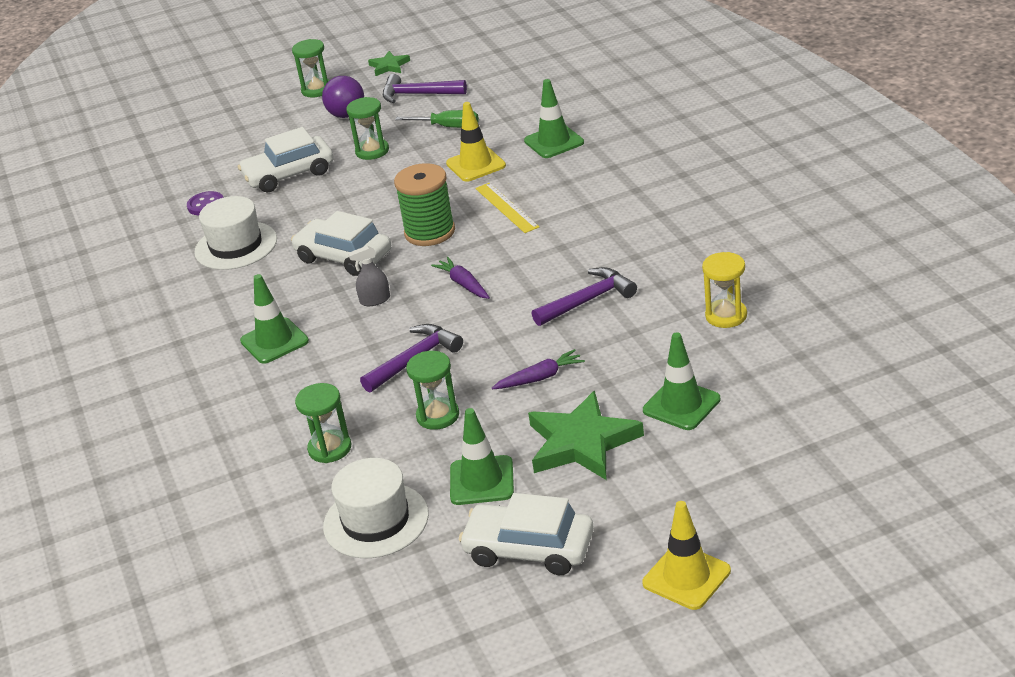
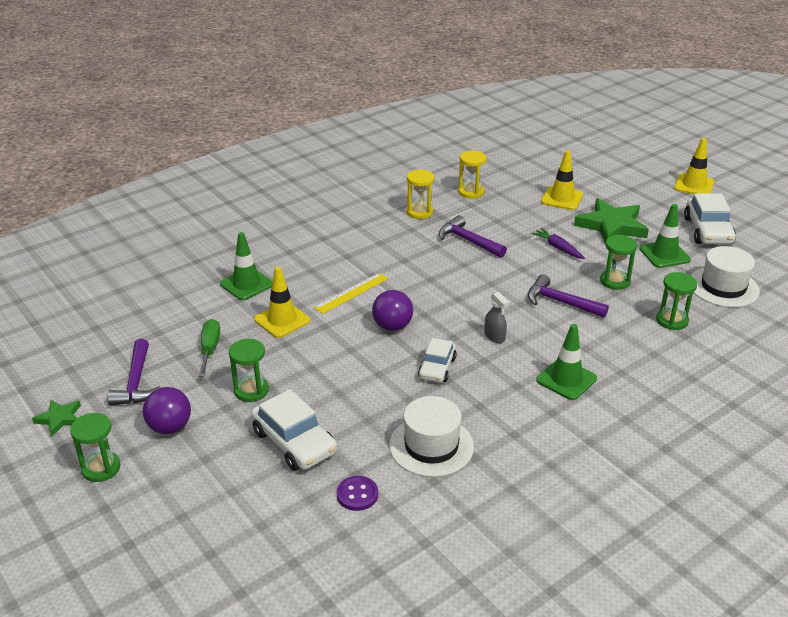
camera: 110 degrees left, 0 degrees up
white car [291,211,391,276] -> white car [418,338,457,382], size x0.63
green spool [394,163,455,246] -> purple ball [372,290,413,331]
purple carrot [431,257,490,299] -> none
green traffic cone [643,332,721,430] -> yellow traffic cone [541,150,583,210]
none -> yellow hourglass [406,169,434,219]

